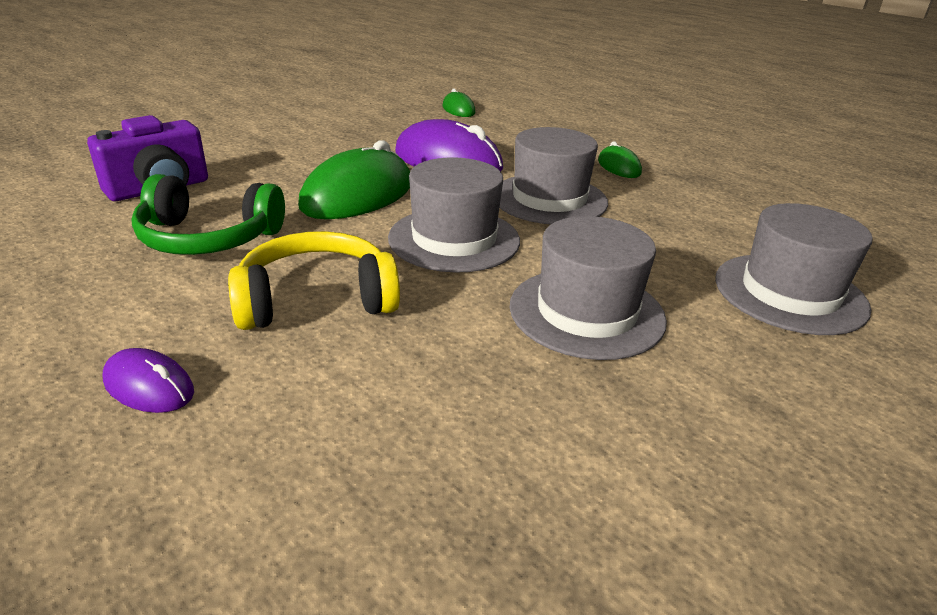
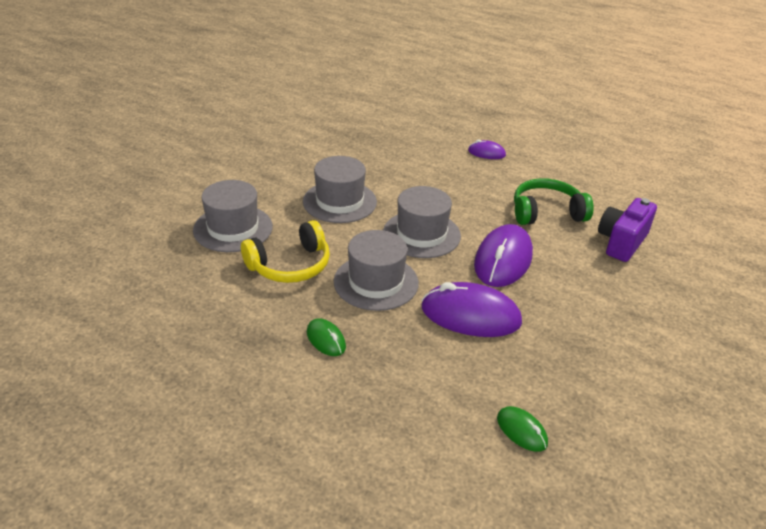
camera: 165 degrees right, 5 degrees up
yellow headphones [228,231,400,330] -> yellow headphones moved to [241,220,330,283]
green mouse [298,141,410,219] -> purple mouse [474,224,533,287]

